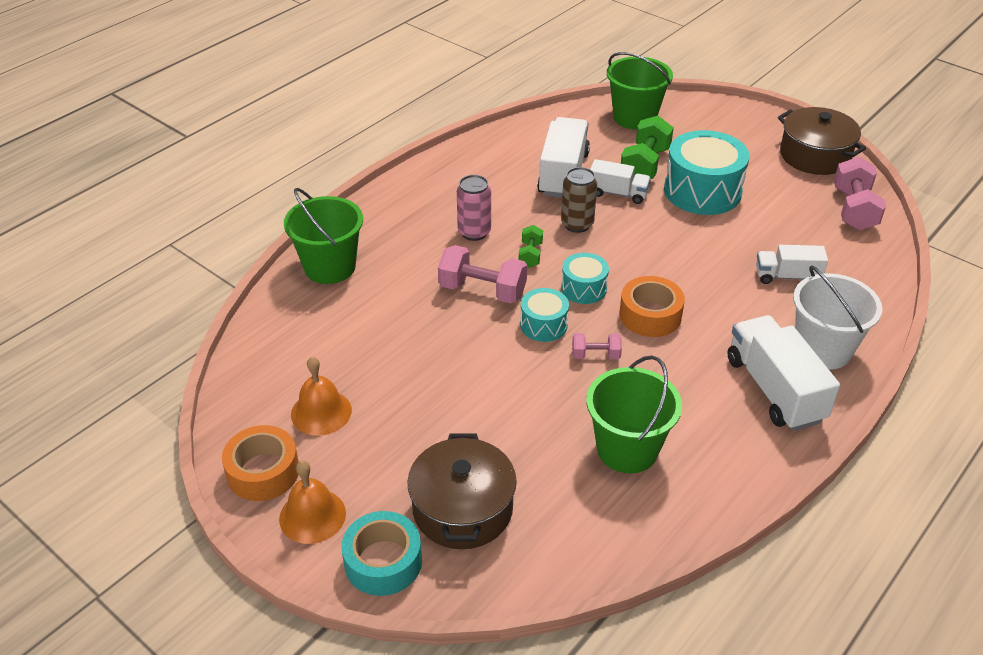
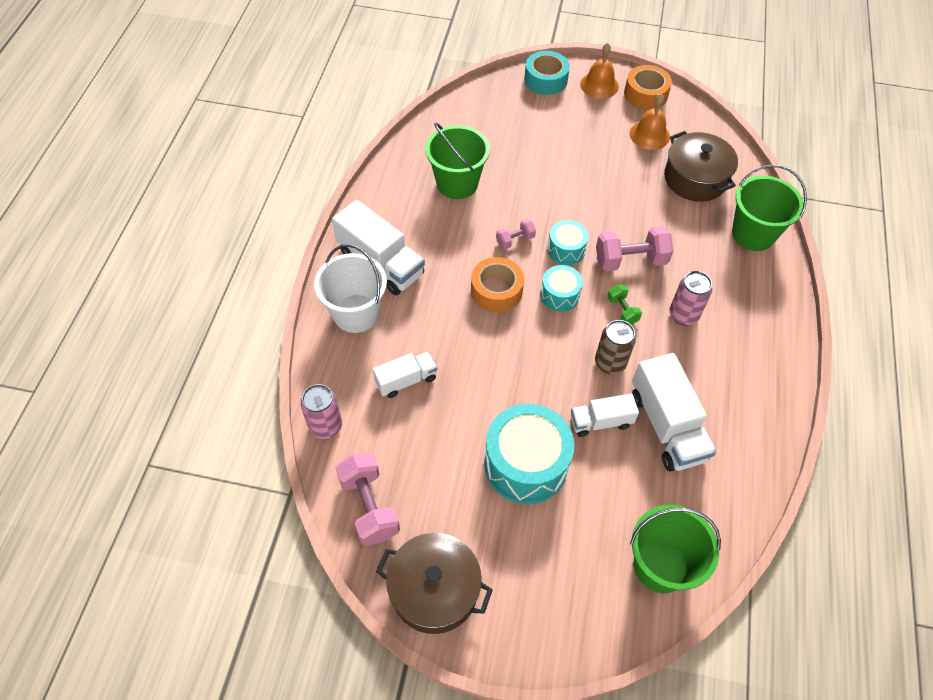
camera: 150 degrees right, 15 degrees up
brown pot [407,433,517,549] -> brown pot moved to [664,131,738,202]
green dumbbell [621,116,674,179] -> none
none -> pink can [301,384,342,439]

